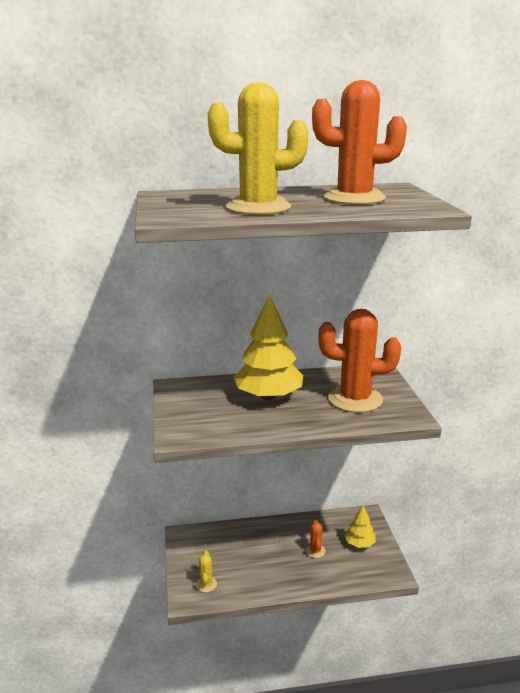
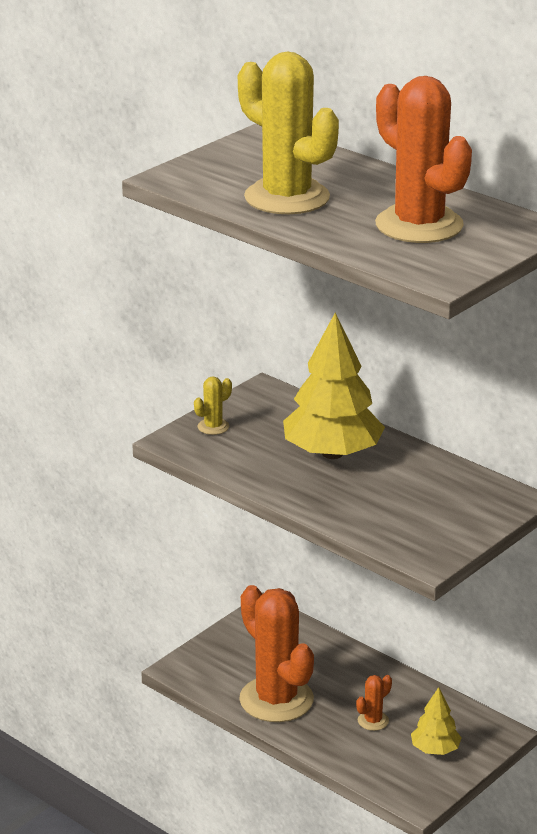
camera: 50 degrees right, 5 degrees up
yellow cactus [196,550,217,593] -> yellow cactus moved to [194,376,232,435]
orange cactus [318,309,401,413] -> orange cactus moved to [239,585,314,722]

